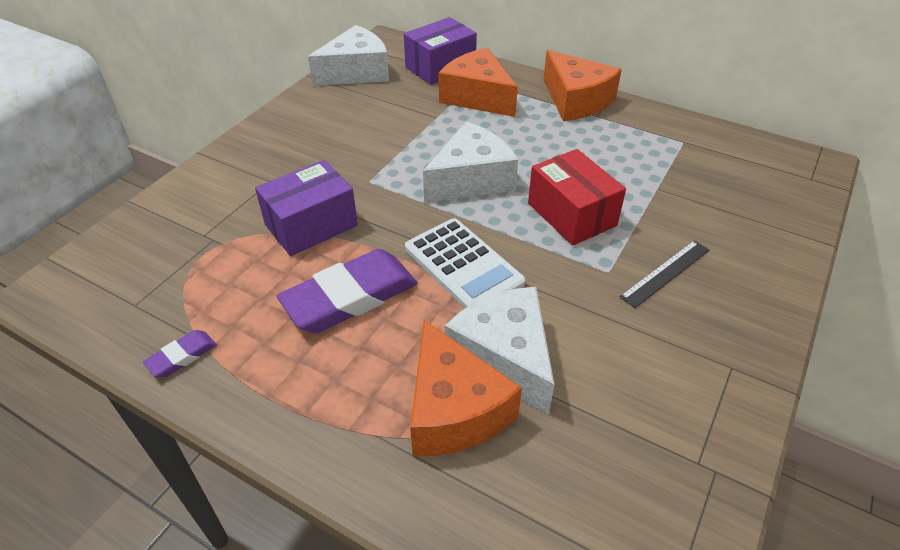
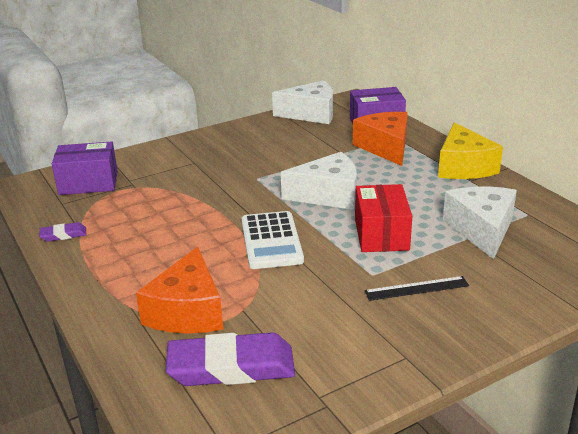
camera: 30 degrees right, 15 degrees down
purple box [255,160,358,256] -> purple box moved to [52,141,118,195]
purple eraser [277,249,418,333] -> purple eraser moved to [166,332,295,386]
white cheese [445,287,554,415] -> white cheese moved to [443,186,517,259]
orange cheese [543,50,622,121] -> yellow cheese [438,122,503,179]

